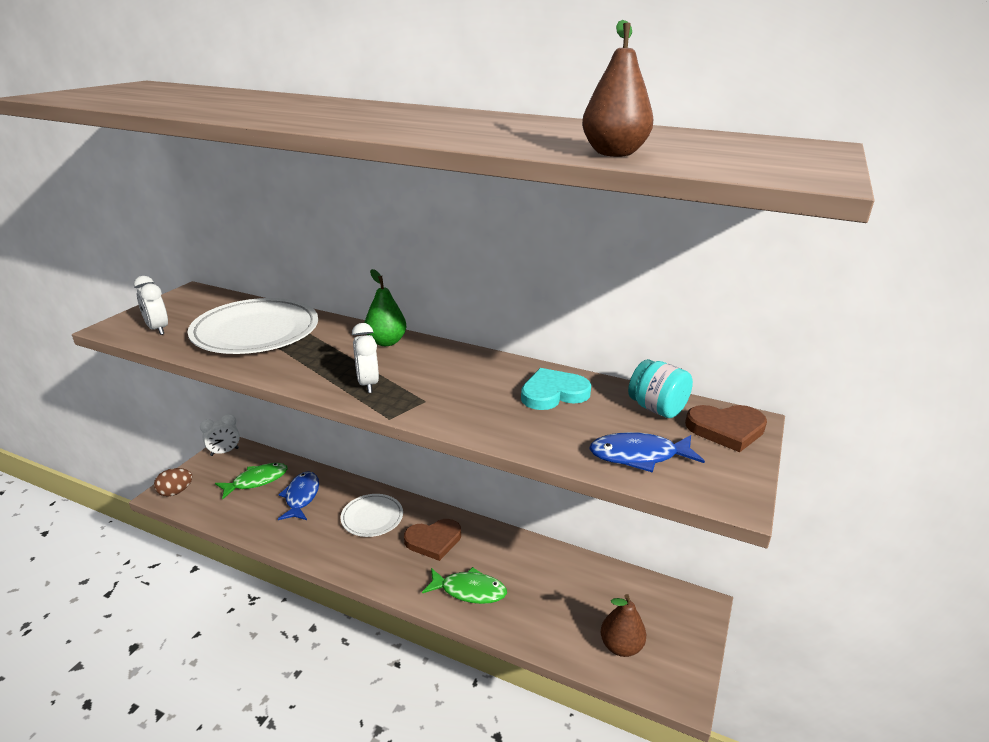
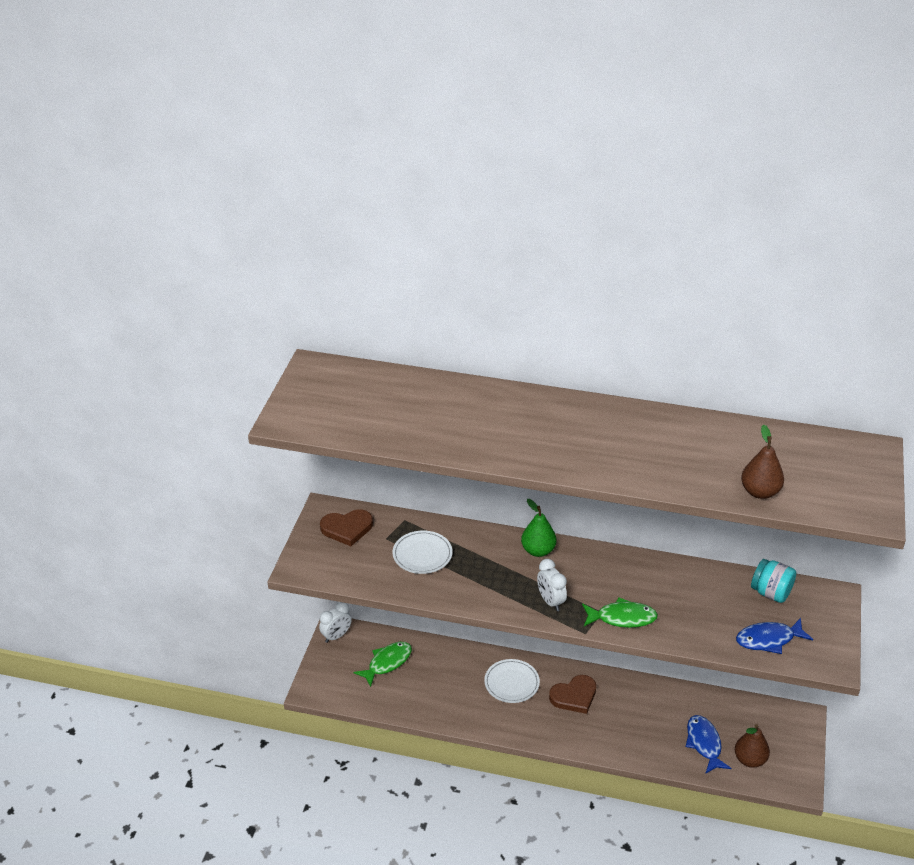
camera: 10 degrees left, 10 degrees up
white clock [134,276,168,335] -> none
brown egg [154,468,192,496] -> none
white plate [188,298,318,354] -> white plate [392,531,453,574], size x0.56
blue fish [278,471,319,520] -> blue fish moved to [686,715,731,774]
green fish [422,567,507,604] -> green fish moved to [582,597,658,628]
turquoise heart [521,368,592,410] -> none
brown heart [685,405,767,452] -> brown heart moved to [320,509,373,546]

